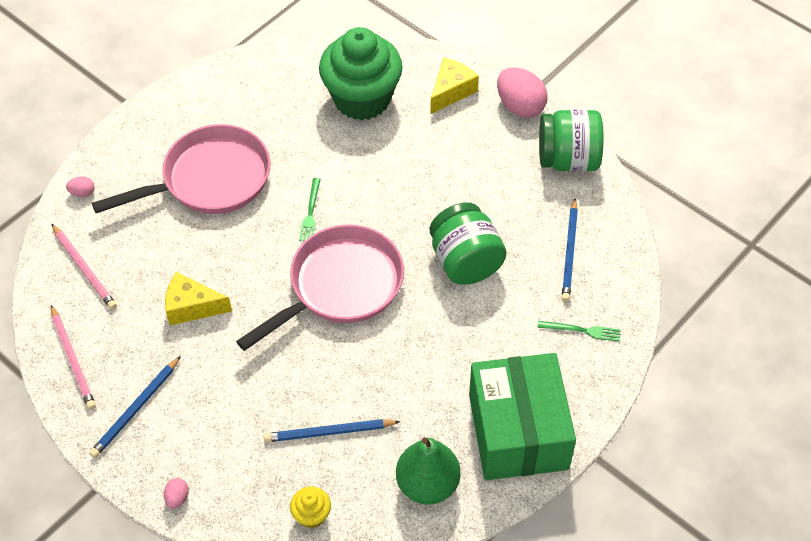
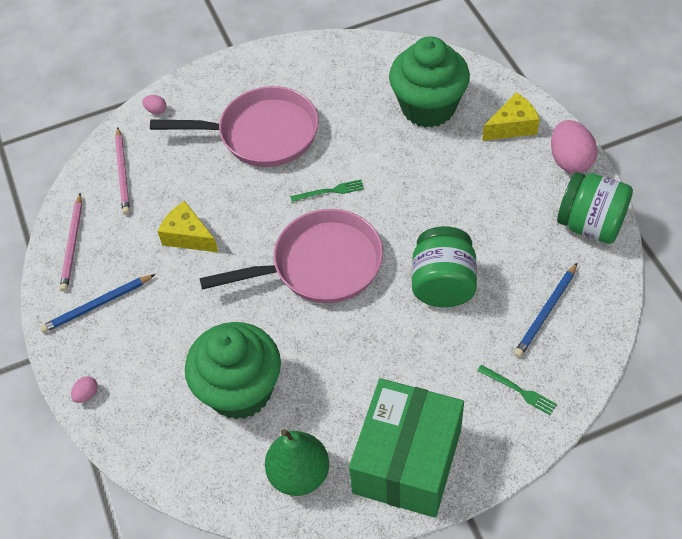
camera: 30 degrees right, 0 degrees up
blue pencil [264,419,401,442] -> green cupcake [185,322,281,420]
yellow cupcake [290,487,331,528] -> none
green fork [299,178,321,242] -> green fork turned 135 degrees counterclockwise [290,179,364,202]

